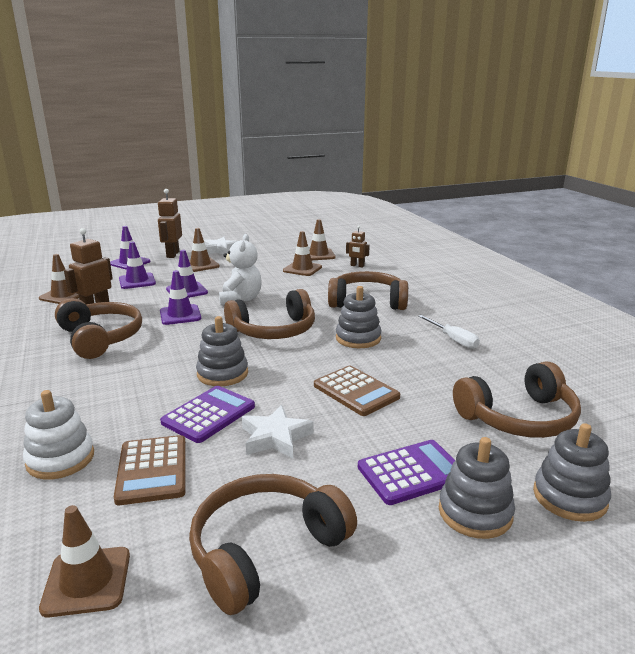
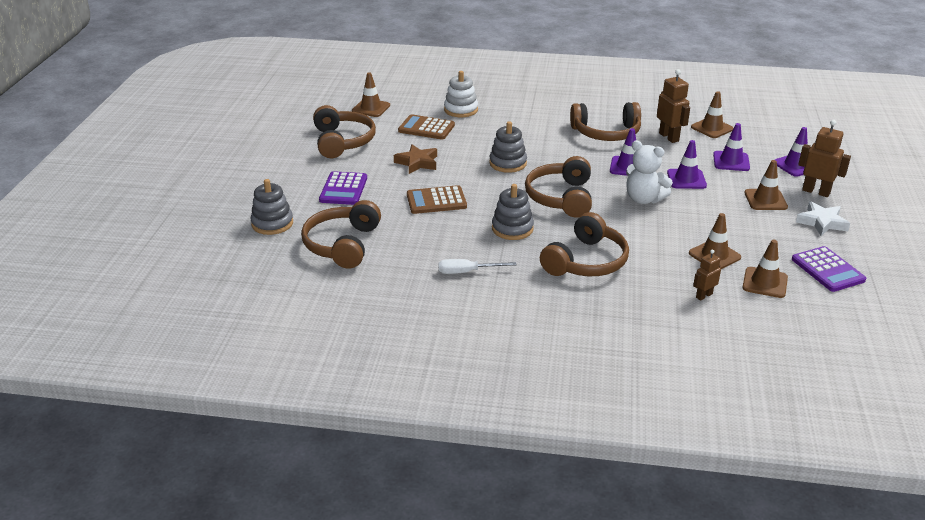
camera: 120 degrees right, 10 degrees up
purple calculator [160,386,255,443] -> purple calculator moved to [792,246,866,292]
white star [242,405,314,458] -> brown star [394,144,437,174]
grey stacking toy [439,437,515,539] -> none

